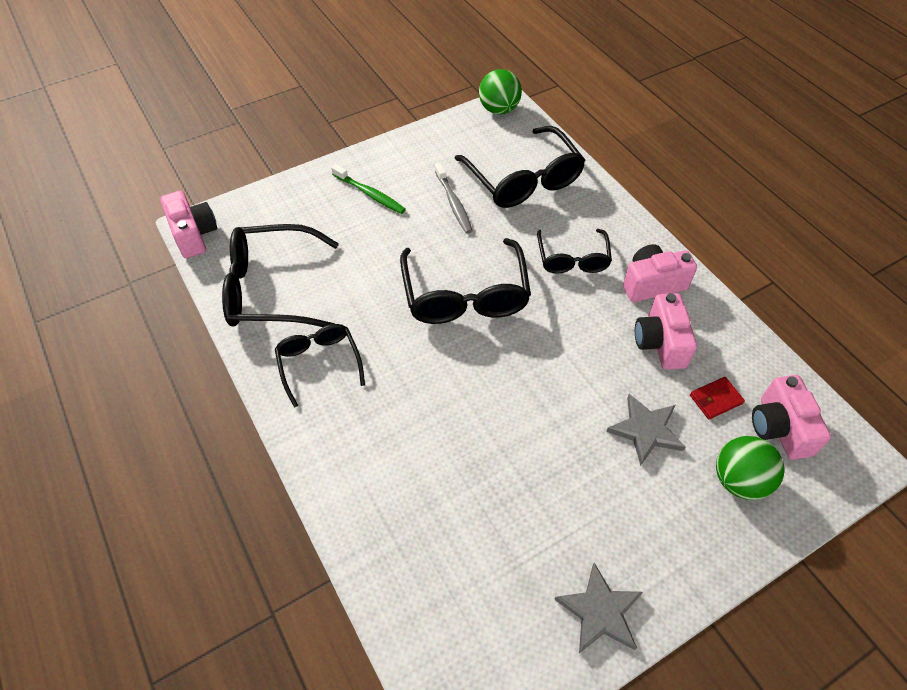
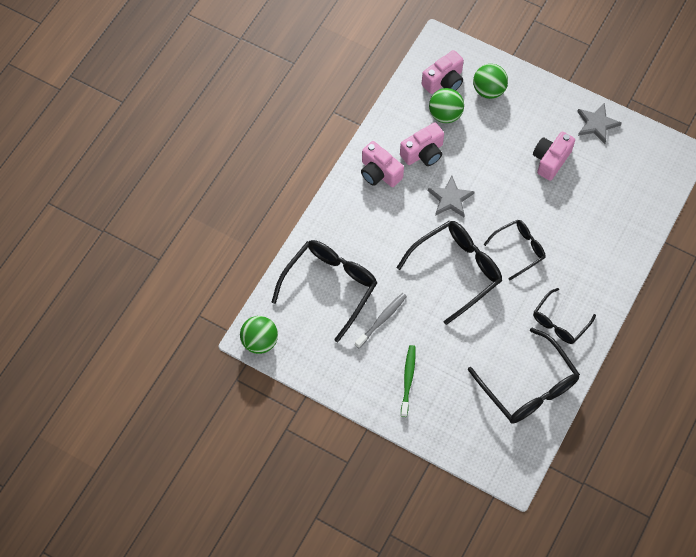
camera: 120 degrees left, 10 degrees up
pink camera [160,191,217,258] -> pink camera moved to [533,132,575,181]
black glasses [537,229,612,274] -> black glasses moved to [483,220,546,280]
grey star [606,394,686,466] -> grey star moved to [428,176,475,217]
red wallet [690,377,745,420] -> green ball [429,88,464,123]

